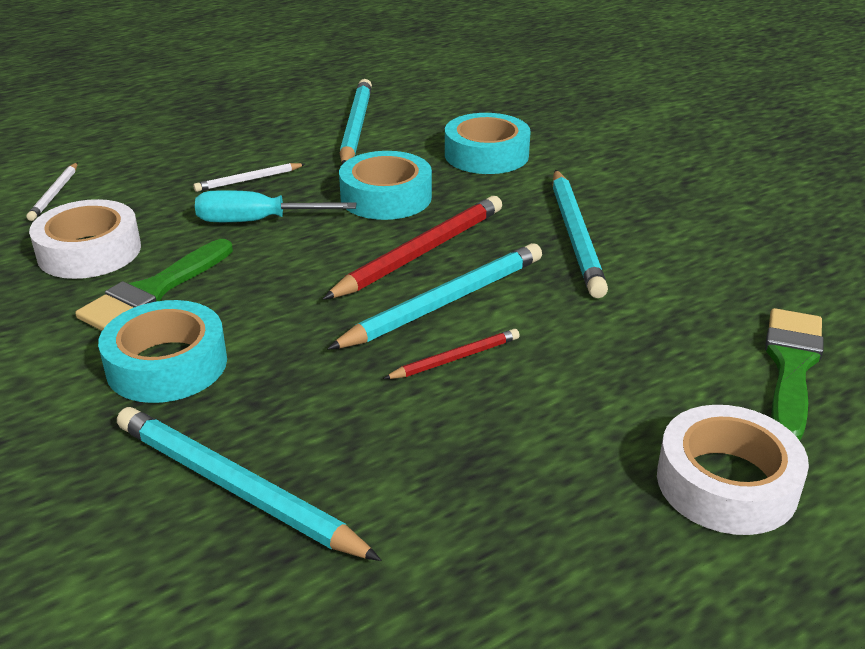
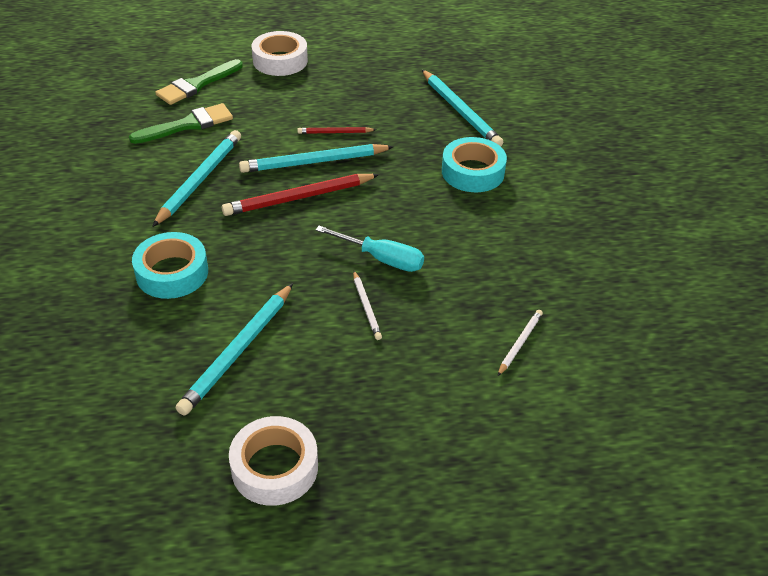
camera: 155 degrees left, 10 degrees up
white tape [29,199,141,279] -> white tape moved to [229,416,318,506]
green brush [75,239,233,331] -> green brush moved to [129,103,233,144]
white pencil [193,163,305,192] -> white pencil turned 75 degrees clockwise [353,271,382,340]
turquoise tape [339,151,432,220] -> none

